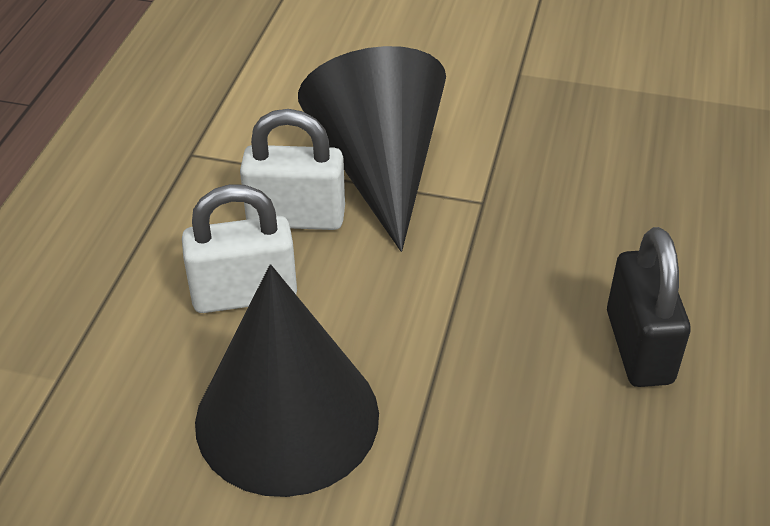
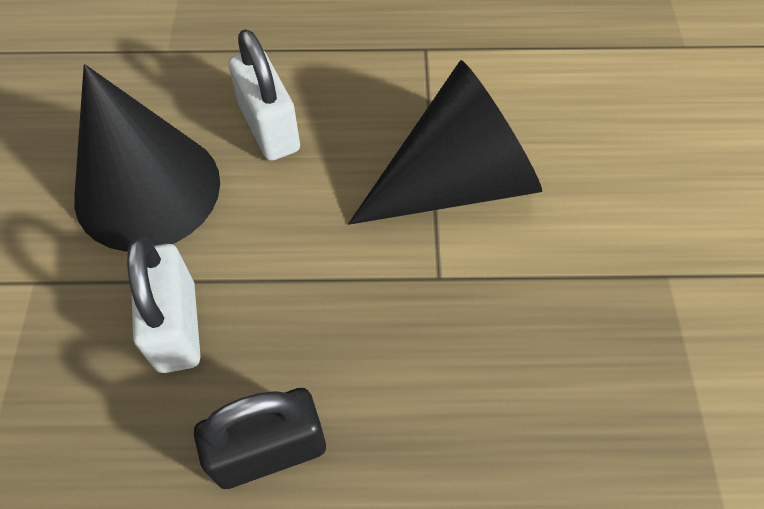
camera: 75 degrees right, 15 degrees up
white padlock [240,109,345,230] -> white padlock moved to [127,237,201,373]

